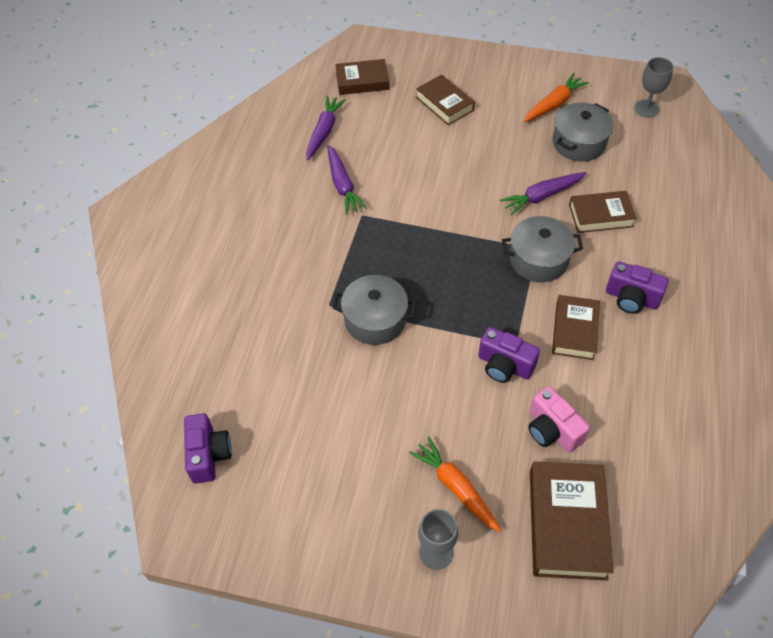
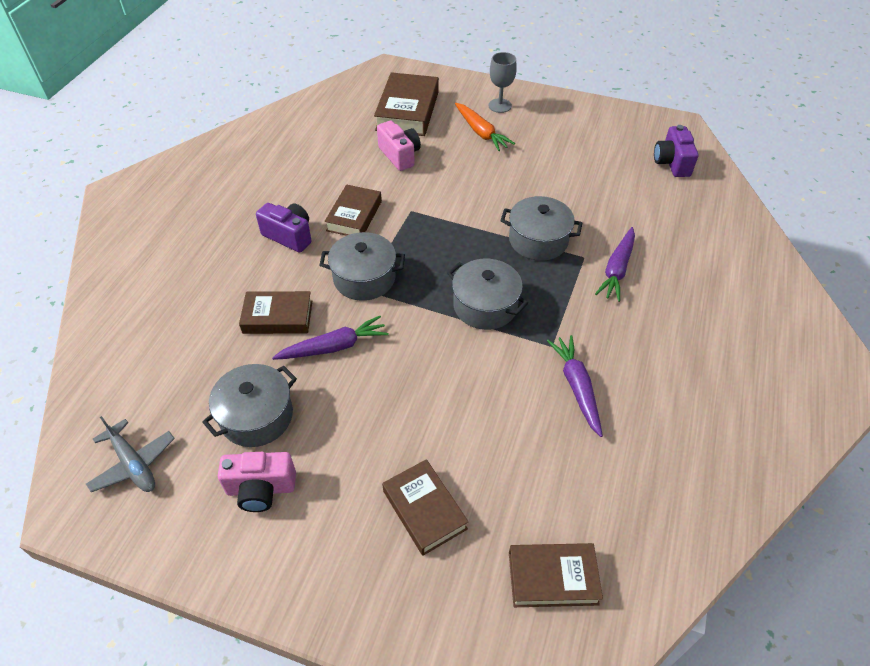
camera: 175 degrees left, 5 degrees down
purple carrot [306,96,346,160] -> purple carrot moved to [595,227,635,302]
purple camera [478,327,540,383] -> none
orange carrot [523,73,589,122] -> pink camera [218,452,296,512]
grey goblet [634,57,674,117] -> grey plane [86,416,175,492]
none -> grey pot [447,259,528,330]

